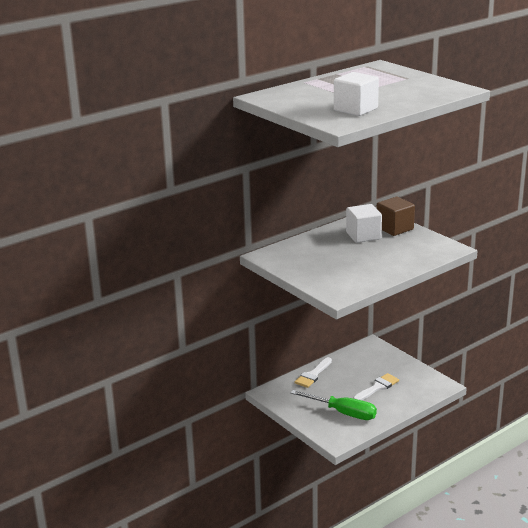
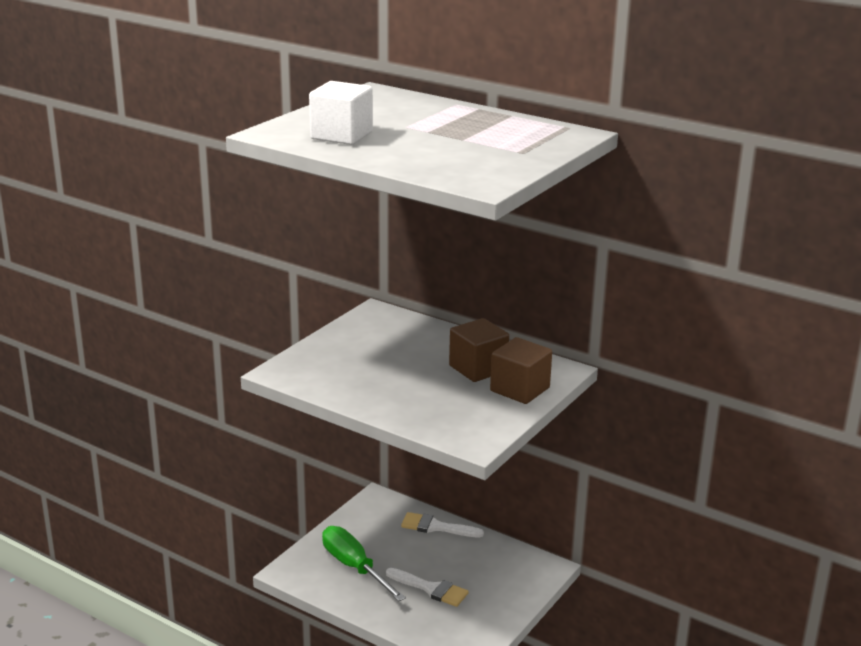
camera: 70 degrees right, 0 degrees up
green screwdriver [290,390,377,420] -> green screwdriver turned 135 degrees clockwise [322,526,406,601]
white cube [346,204,382,243] -> brown cube [449,318,509,382]

